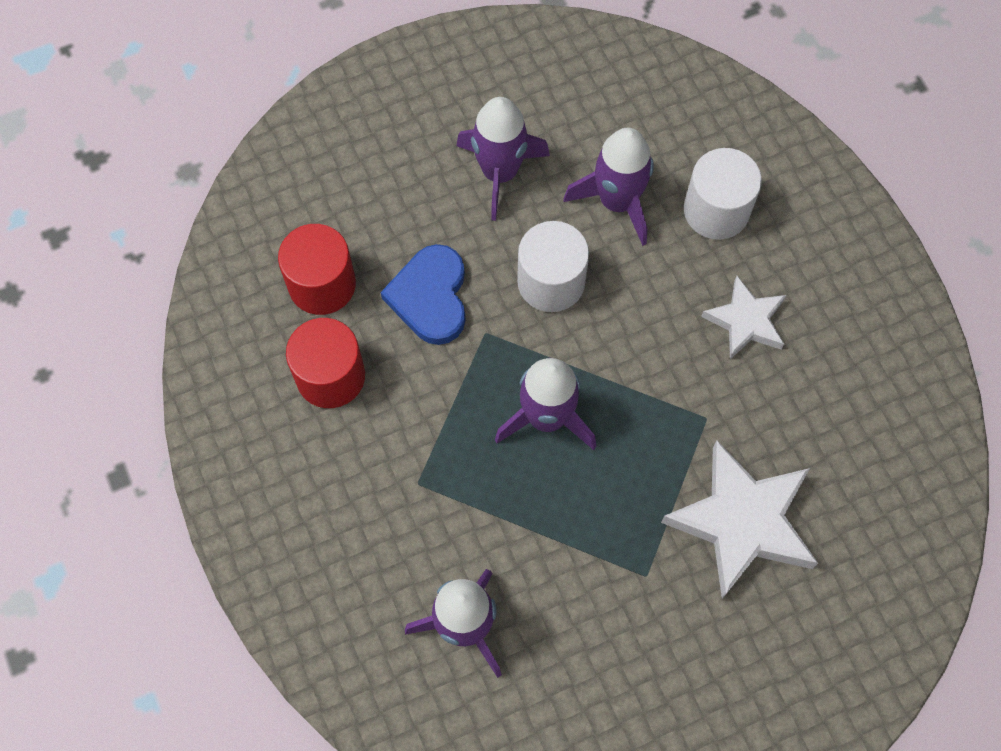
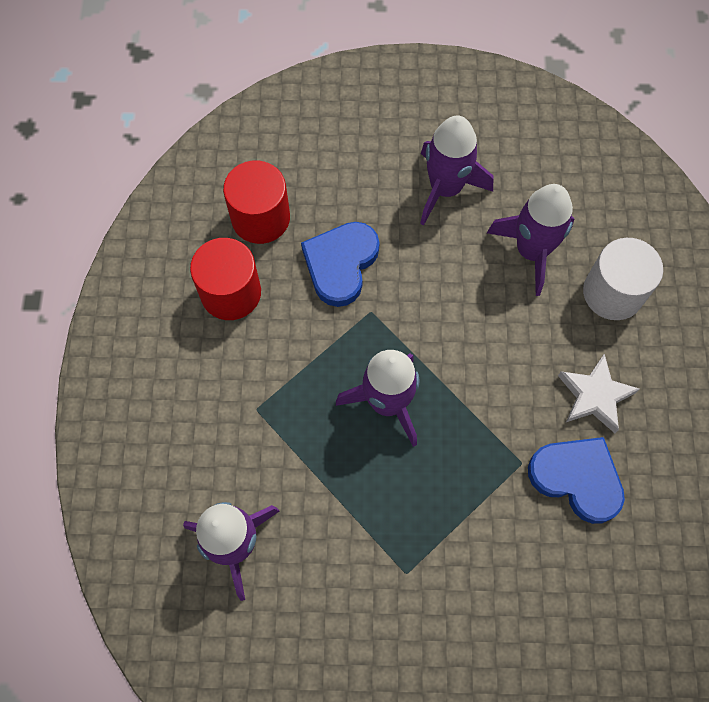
camera: 25 degrees right, 0 degrees up
white cylinder [517,221,589,312] -> none
white star [661,441,818,599] -> none
none -> blue heart [528,437,625,524]

